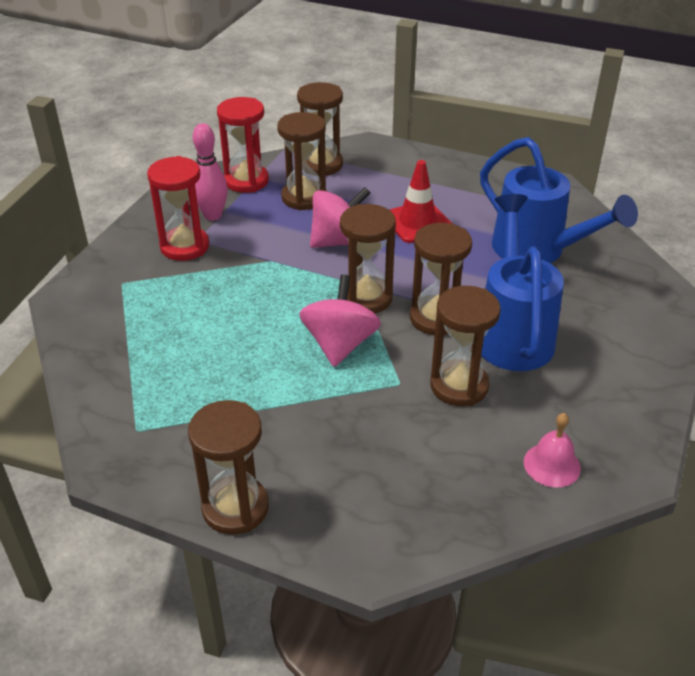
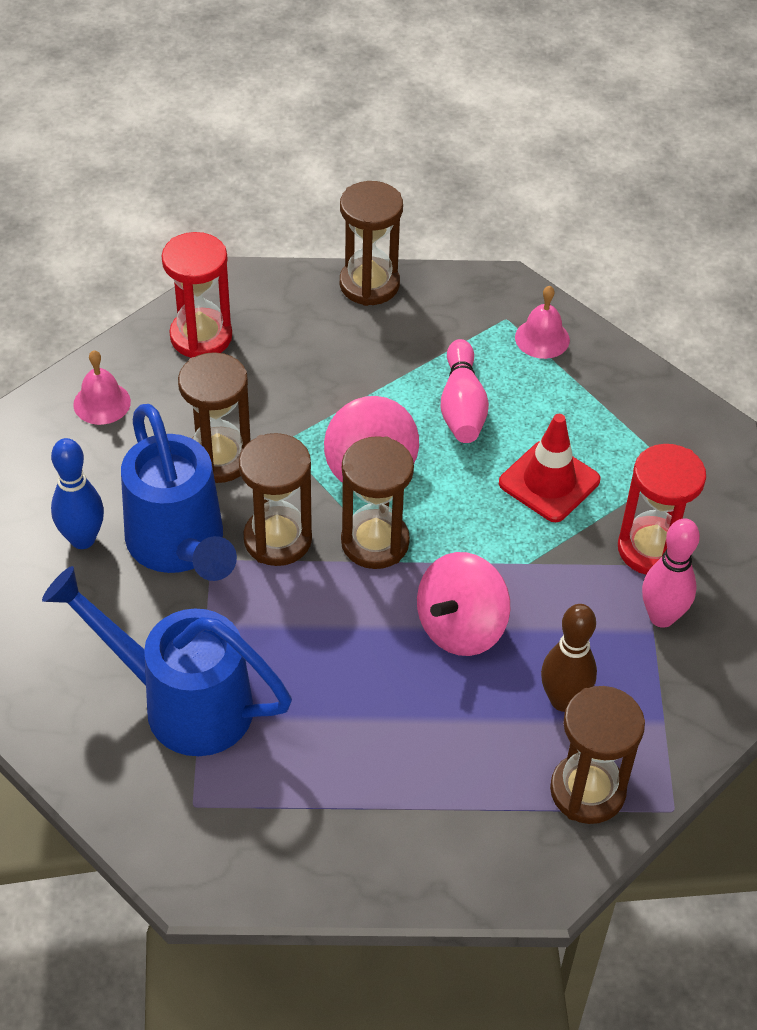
camera: 155 degrees right, 10 degrees up
red hourglass [217,97,269,193] -> red hourglass moved to [162,232,232,358]
brown hourglass [277,112,327,210] -> brown bowling pin [541,604,597,712]
red traffic cone [390,160,452,243] -> red traffic cone moved to [499,414,601,522]
none -> blue bowling pin [51,438,104,549]
none -> pink bowling pin [440,339,489,443]
none -> pink bell [515,286,570,359]

